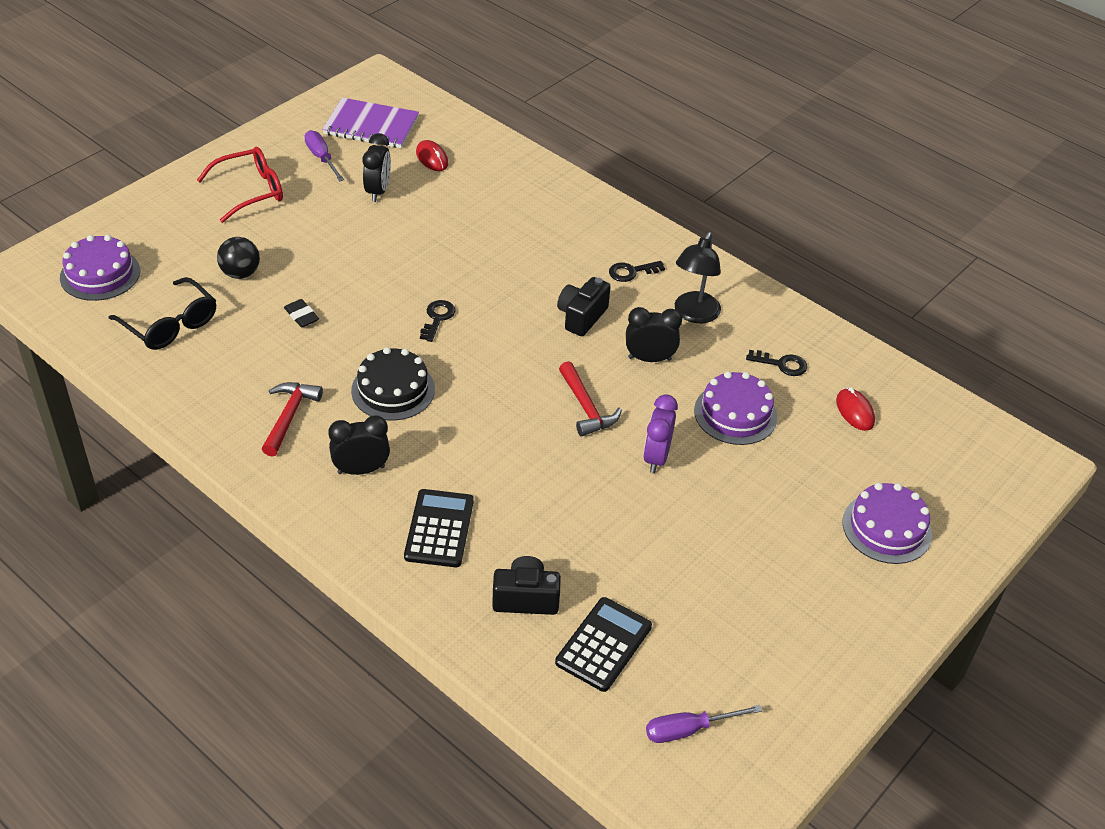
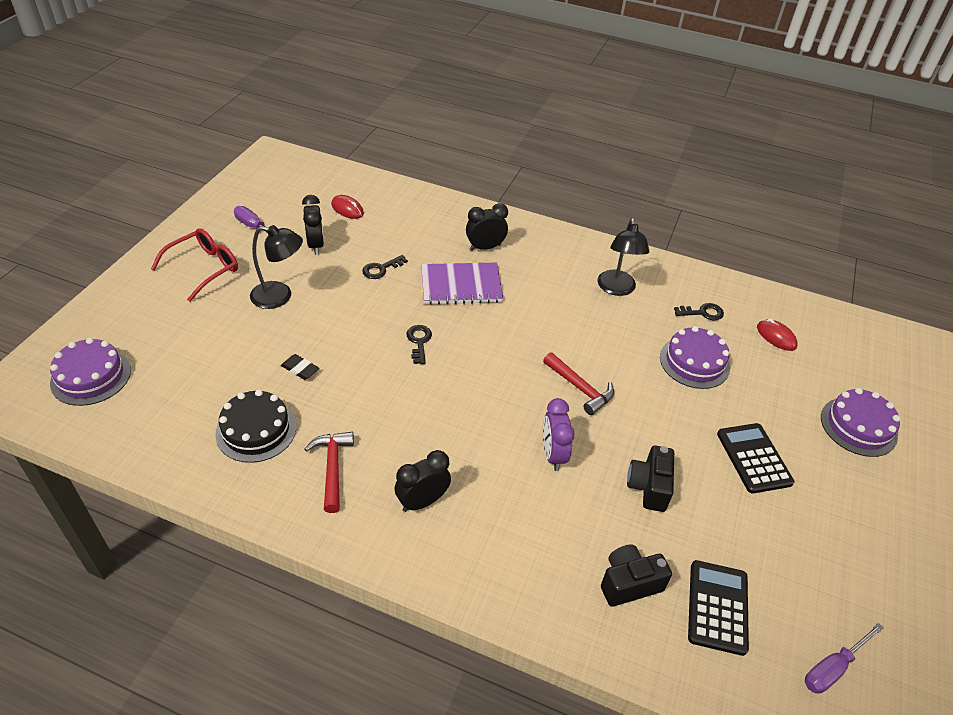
camera: 20 degrees left, 0 degrees up
black glasses [109,277,216,350] -> none
black ball [217,237,260,279] -> none
purple notebook [322,98,419,148] -> purple notebook moved to [421,263,504,305]
black cake [351,347,435,420] -> black cake moved to [215,390,296,463]
black calculator [404,489,474,567] -> black calculator moved to [717,423,794,494]
black camera [557,277,611,336] -> black camera moved to [627,446,674,512]
black key [609,261,665,282] -> black key moved to [362,255,408,279]
black clock [626,307,682,362] -> black clock moved to [466,203,508,251]
purple clock [643,394,678,473] -> purple clock moved to [543,398,575,471]
none -> black lamp [250,225,303,309]

